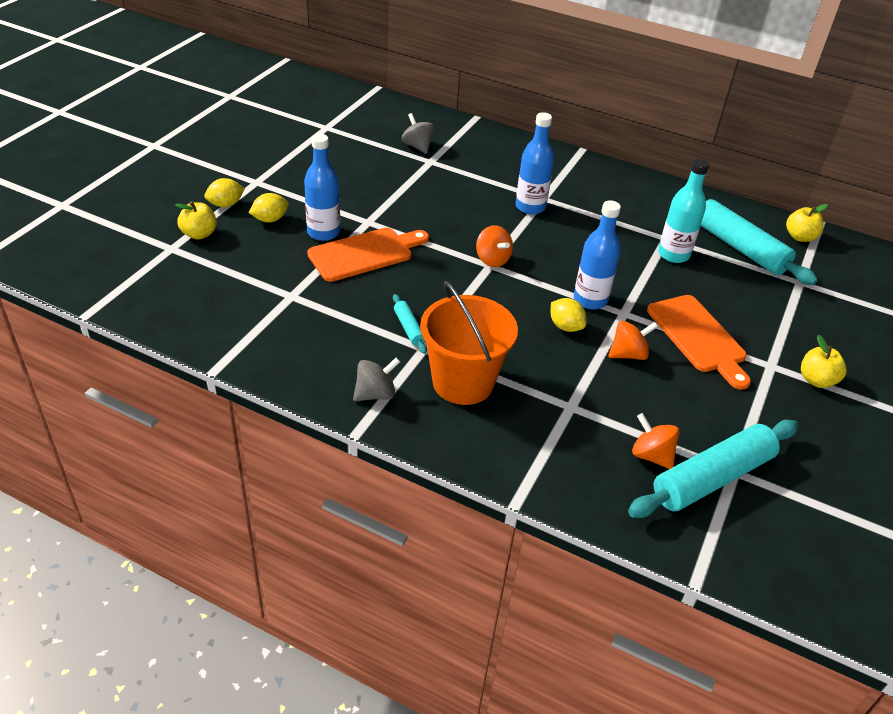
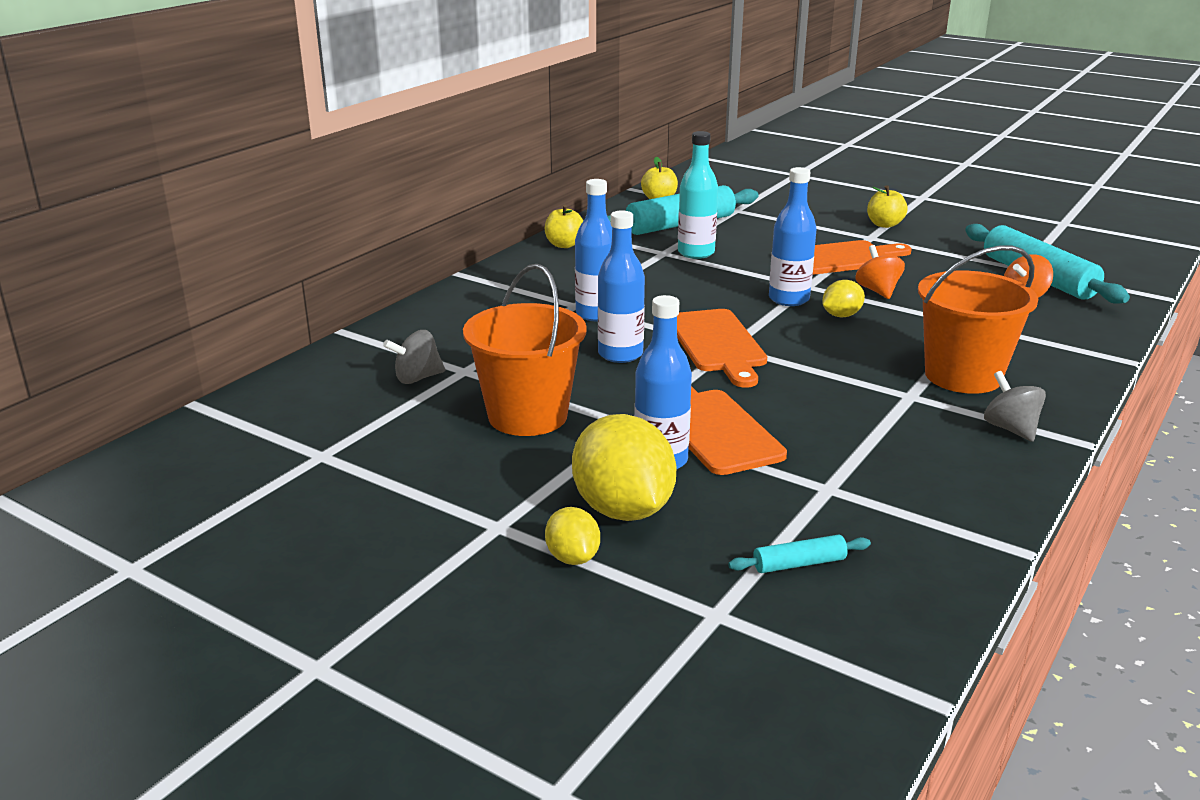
camera: 80 degrees left, 15 degrees down
yellow apple [175,201,217,240] -> yellow apple moved to [545,205,583,248]
yellow lemon [248,193,289,222] -> yellow lemon [572,414,676,521], size x1.97
turquoise rolling pin [393,294,427,354] -> turquoise rolling pin moved to [728,535,871,573]
orange spinning top [476,225,513,267] -> orange cutting board [677,309,767,388]
none -> orange bucket [463,264,587,436]
none -> blue bottle [598,210,645,363]

